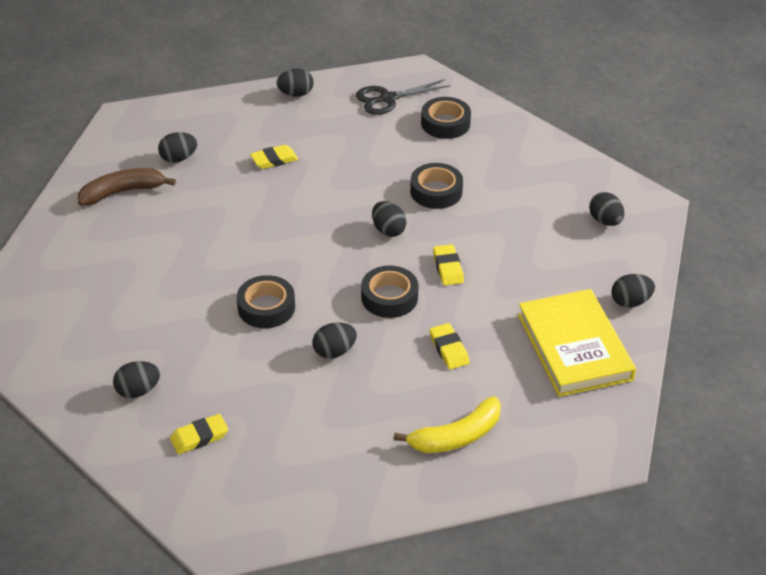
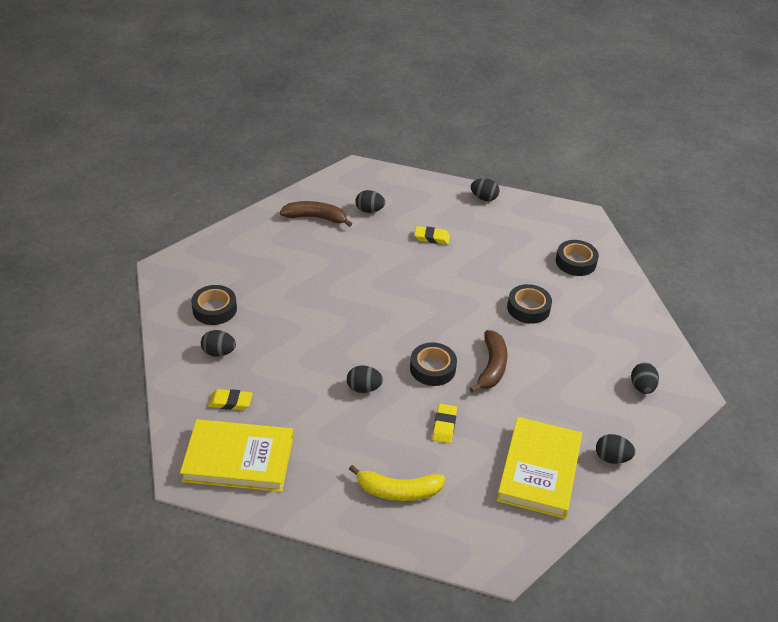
camera: 30 degrees right, 0 degrees up
black tape [237,275,295,328] -> black tape moved to [191,285,237,325]
black scissors [356,79,450,115] -> none
black egg [372,201,407,237] -> none
yellow eraser [433,244,464,285] -> brown banana [469,330,507,393]
none -> yellow book [180,419,293,492]

